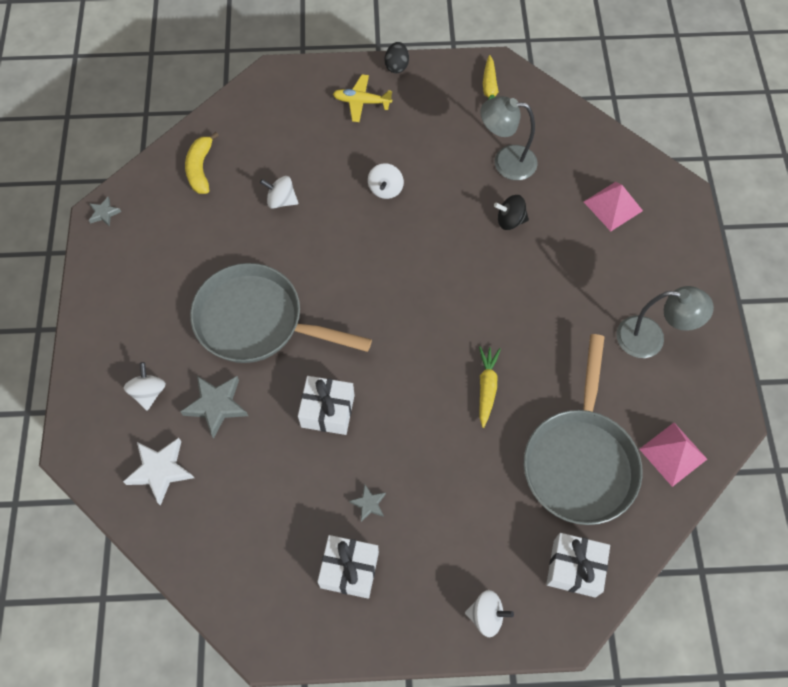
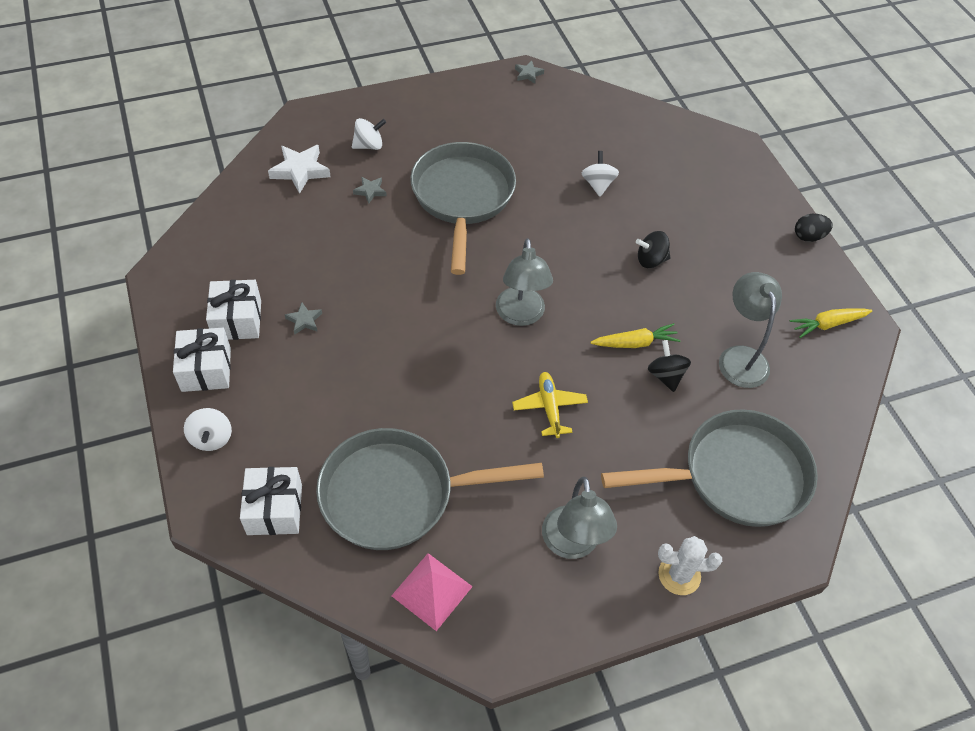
camera: 70 degrees right, 10 degrees down
grey star [180,376,248,439] -> grey star [353,176,387,204], size x0.55
yellow banana [185,132,219,194] -> none
white gift [298,376,355,435] -> white gift moved to [173,328,231,392]
yellow plane [333,74,392,122] -> yellow plane moved to [512,372,588,438]
white spinning top [368,163,404,199] -> black spinning top [636,231,670,268]
yellow carrot [479,346,501,428] -> yellow carrot moved to [590,323,681,348]
pink pyramid [584,182,643,231] -> grey pan [601,409,818,527]
none -> grey lamp [496,238,553,326]
none -> white cactus [658,536,722,595]

